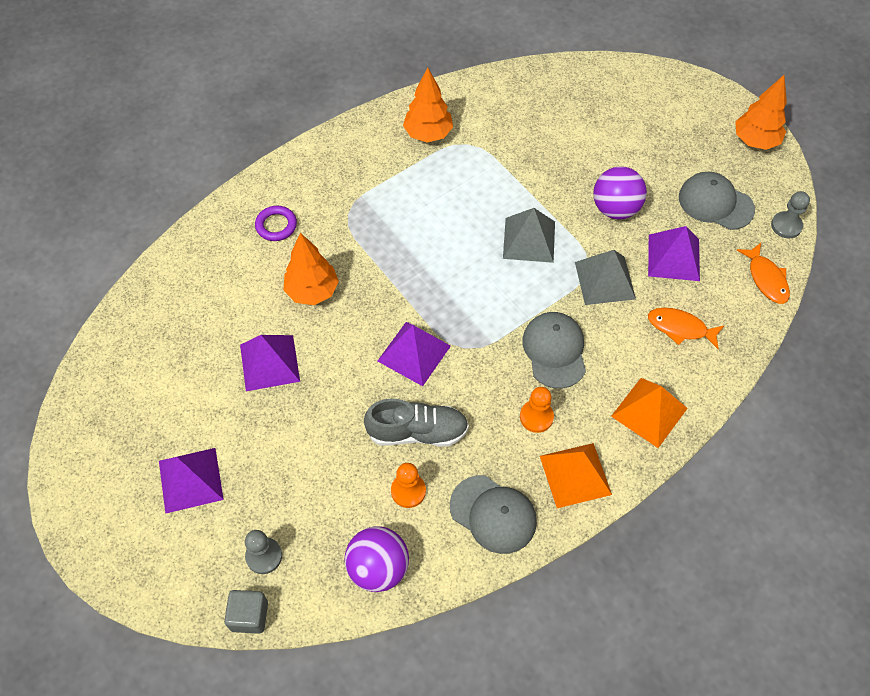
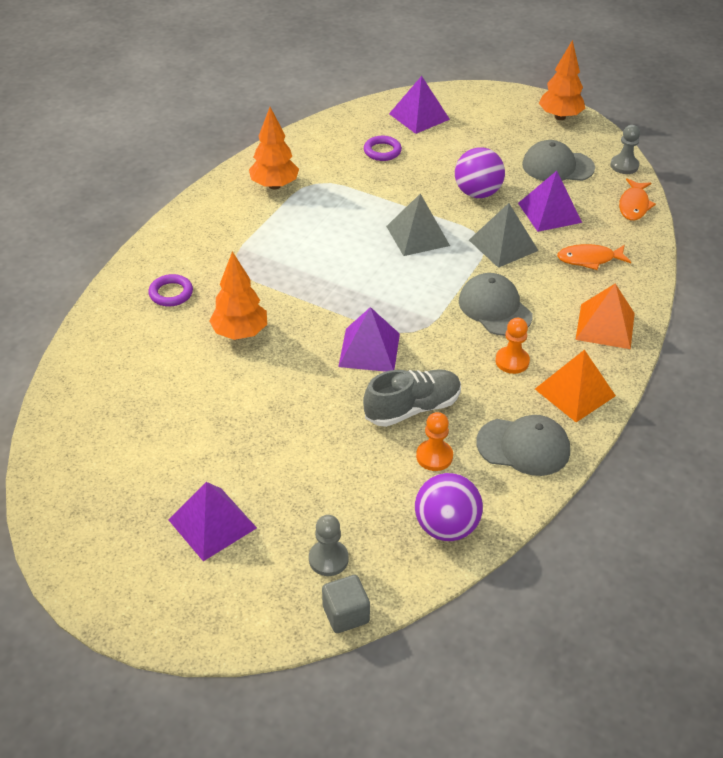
camera: 25 degrees left, 15 degrees down
purple pyramid [240,335,300,391] -> purple pyramid moved to [389,76,450,134]
orange fish [737,243,790,304] -> orange fish turned 60 degrees clockwise [619,178,656,220]
none -> purple ring [364,136,402,161]

